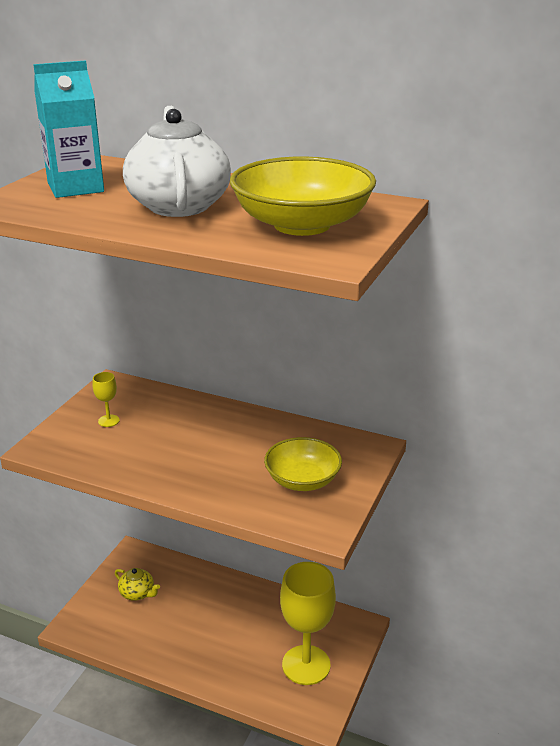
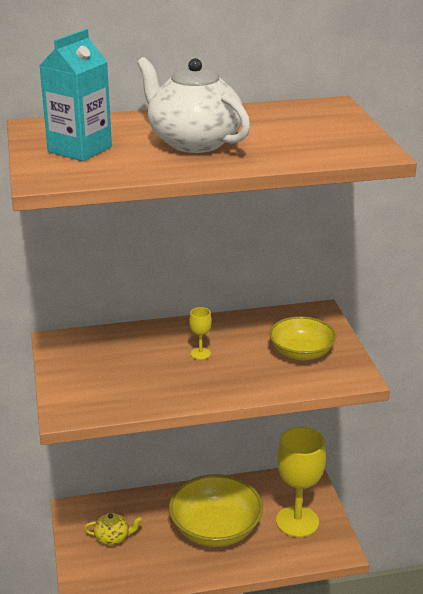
camera: 35 degrees left, 0 degrees up
yellow goblet [93,372,120,427] -> yellow goblet moved to [189,307,212,360]
yellow bowl [230,157,376,236] -> yellow bowl moved to [169,474,263,547]

